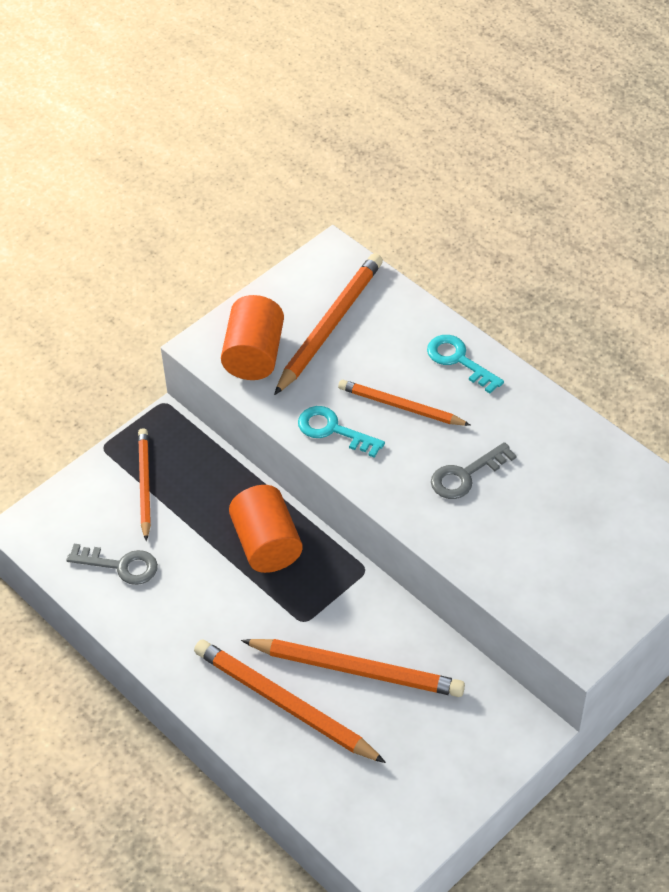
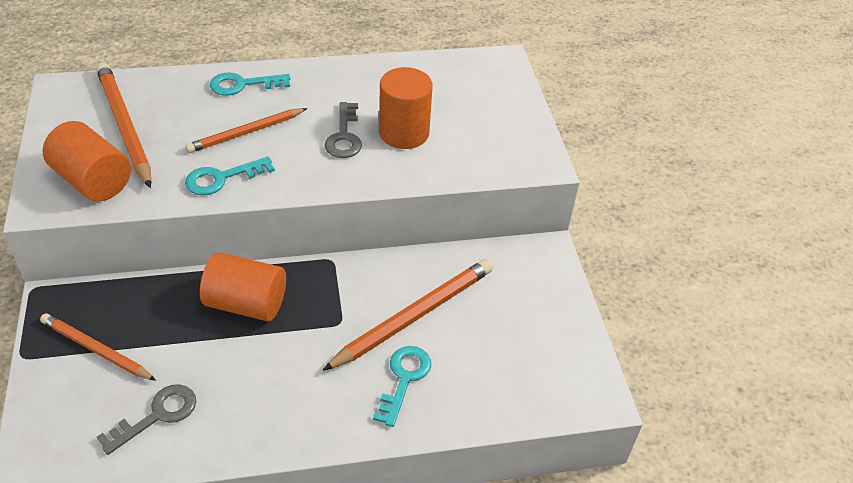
camera: 60 degrees left, 5 degrees down
orange pencil [194,640,386,763] -> turquoise key [373,346,432,427]
none -> orange cylinder [379,67,433,149]

